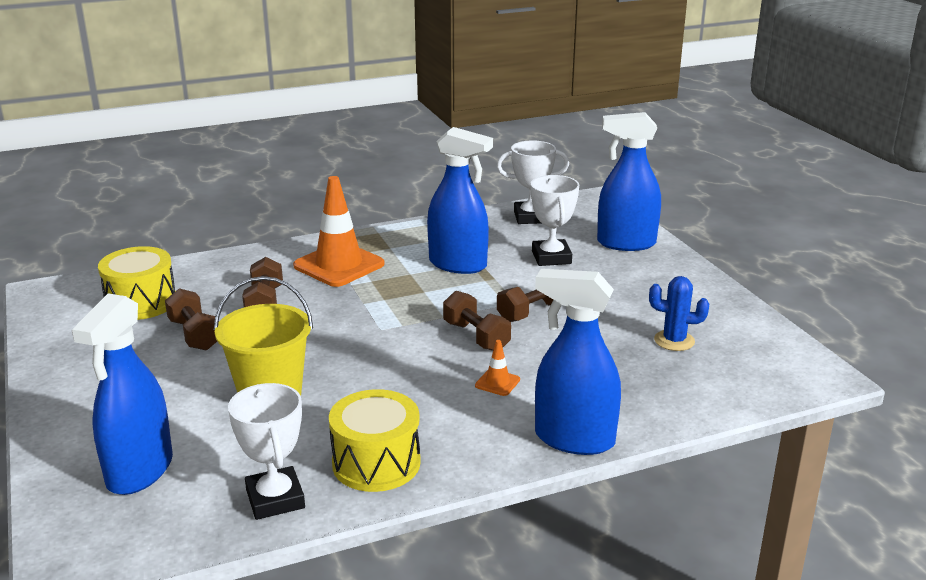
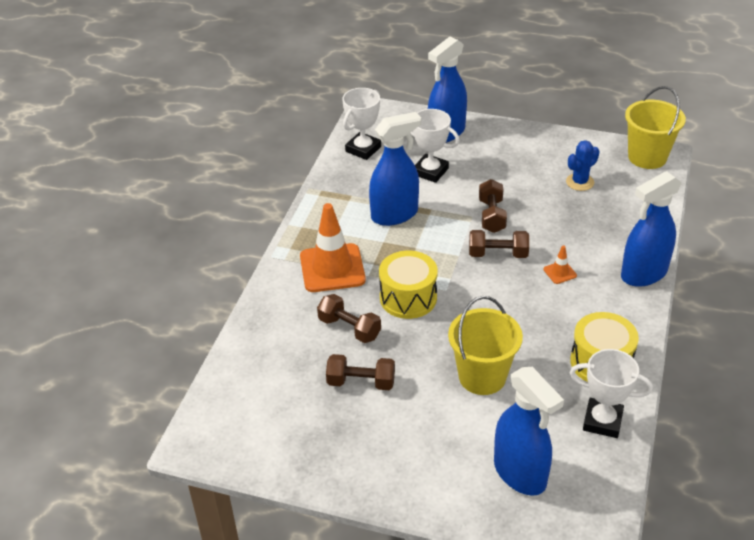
camera: 50 degrees left, 15 degrees up
yellow drum [98,246,176,320] -> yellow drum moved to [379,251,438,319]
none -> yellow bucket [625,86,686,169]

